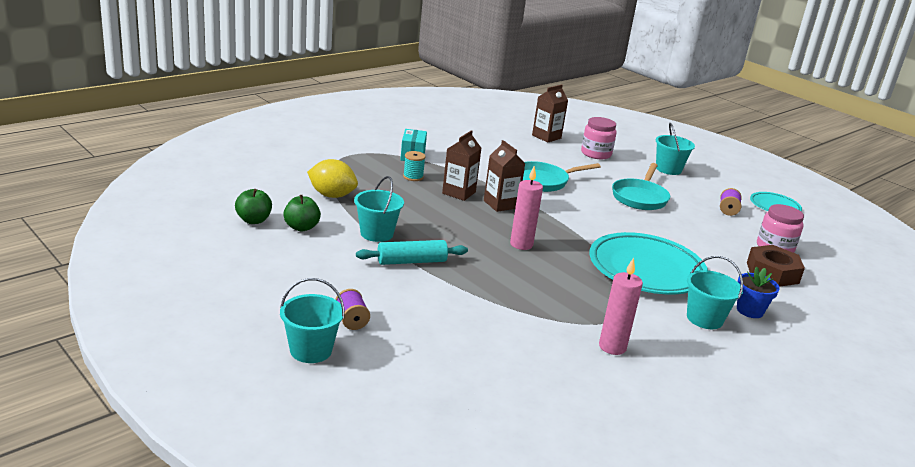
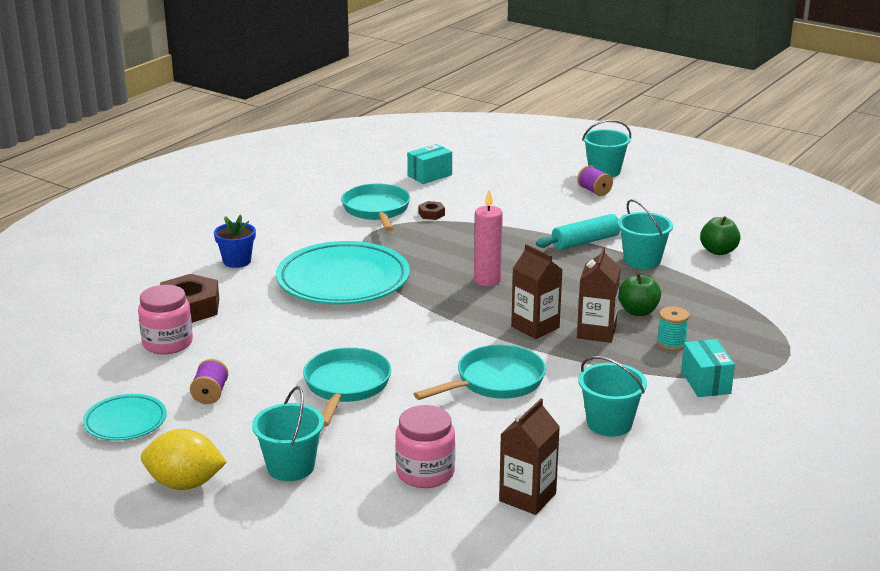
camera: 170 degrees right, 0 degrees up
green apple [235,189,272,224] -> green apple moved to [618,273,661,316]
yellow lemon [307,159,358,198] -> yellow lemon moved to [141,429,227,490]
pink candle [599,258,643,355] -> turquoise pan [341,184,410,231]
turquoise bucket [687,256,743,329] -> turquoise bucket moved to [578,356,647,437]
none -> turquoise box [407,144,452,184]
none -> brown nut [419,201,445,220]

